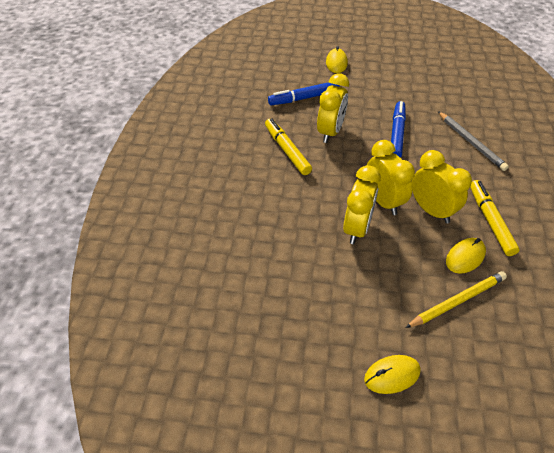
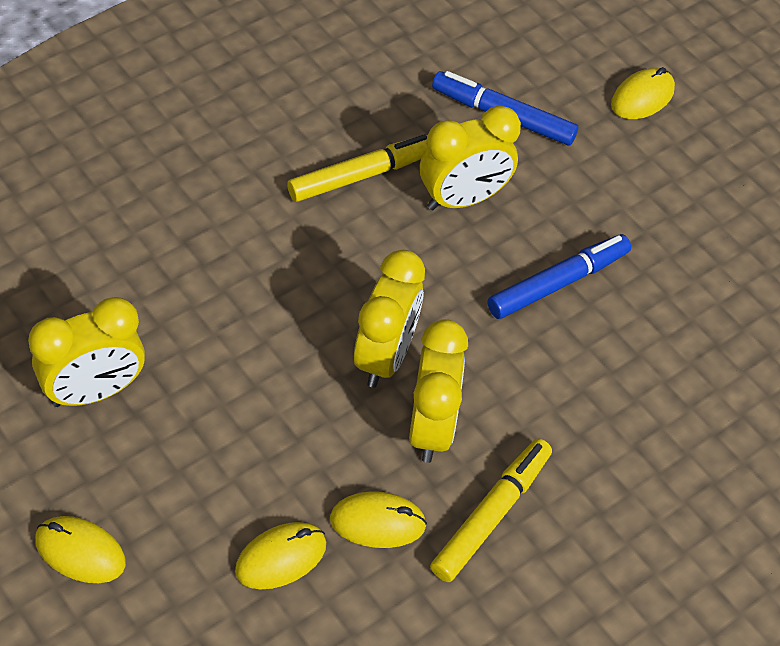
camera: 40 degrees right, 5 degrees up
yellow marker [265,118,312,175] -> yellow marker turned 45 degrees clockwise [287,134,428,202]
yellow clock [343,165,381,244] -> yellow clock moved to [28,297,145,407]
yellow pencil [405,271,507,328] -> yellow mouse [235,522,326,589]
grey pencil [438,111,509,171] -> none

